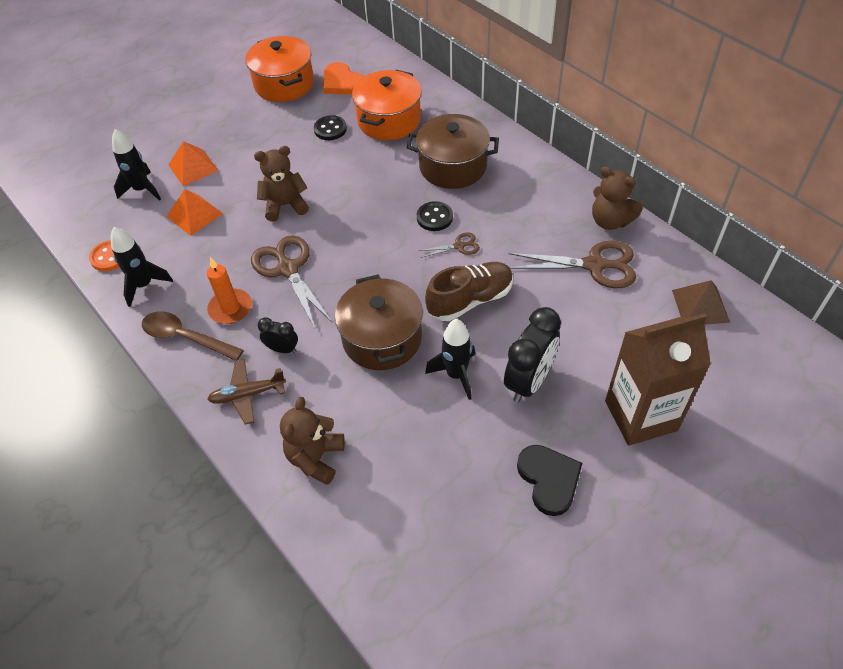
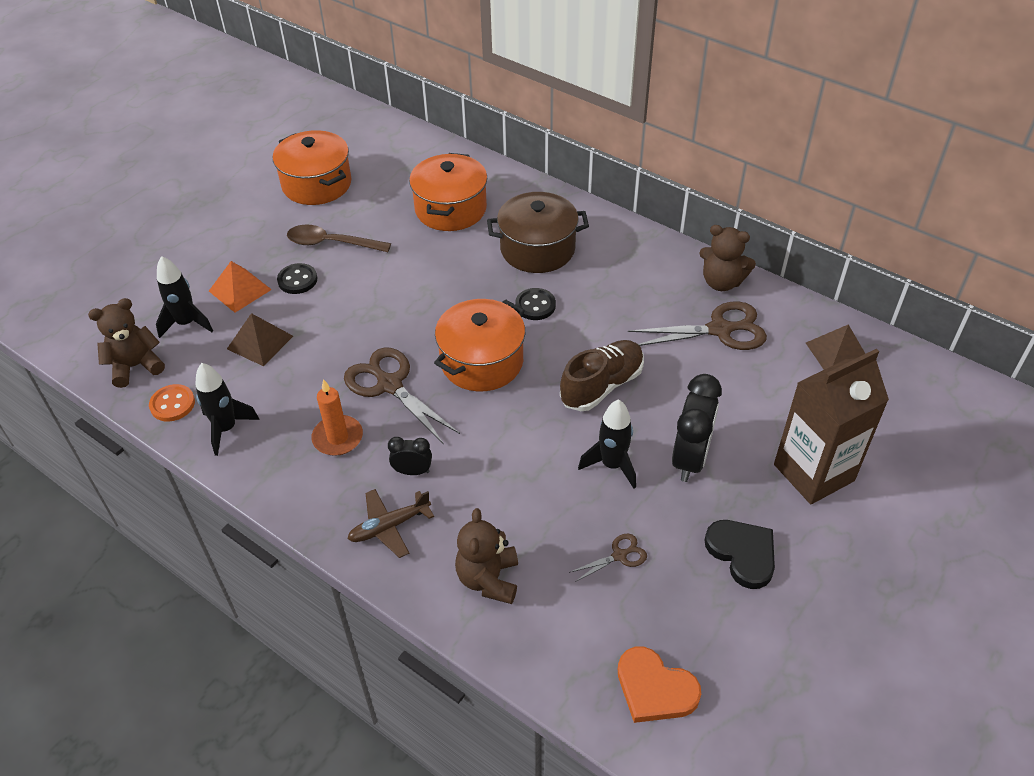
camera: 15 degrees left, 5 degrees down
brown spoon [142,311,244,361] -> brown spoon moved to [287,225,391,252]
orange pyramid [167,189,223,236] -> brown pyramid [227,313,293,366]
brown teddy bear [254,146,309,221] -> brown teddy bear moved to [88,298,165,388]
black button [314,115,347,140] -> black button moved to [277,263,317,294]
orange heart [323,62,364,95] -> orange heart moved to [618,646,701,723]
brown pot [335,275,423,370] -> none
brown scissors [418,232,480,258] -> brown scissors moved to [569,534,647,582]
none -> orange pot [434,299,525,391]

